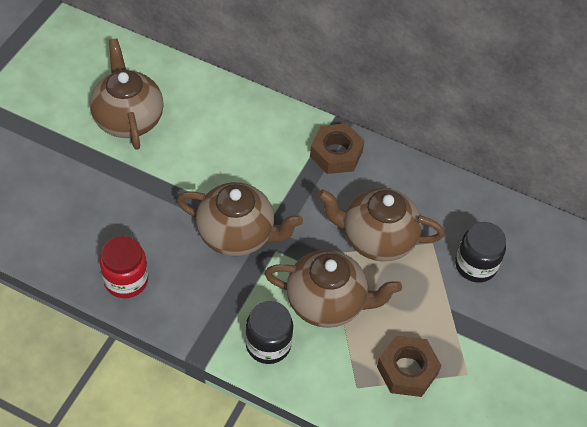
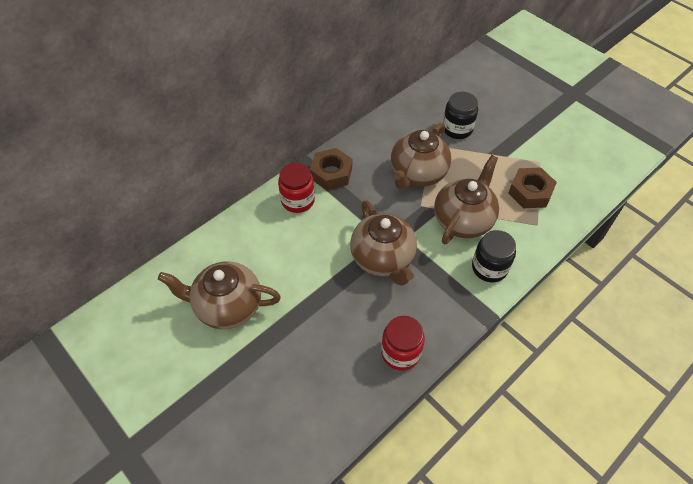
camera: 65 degrees left, 0 degrees up
brown teapot [177,182,303,256] -> brown teapot turned 120 degrees clockwise [350,200,417,286]
none -> red jar [278,163,315,213]

